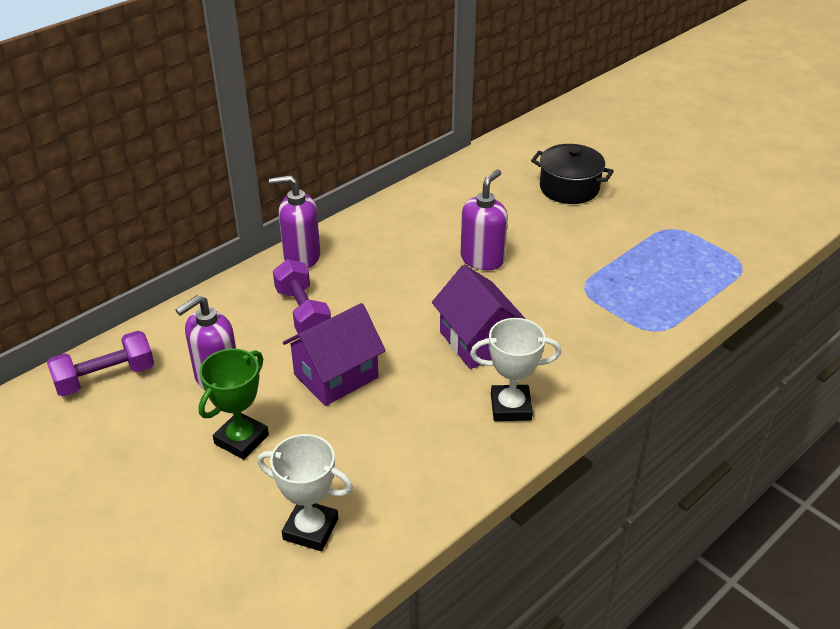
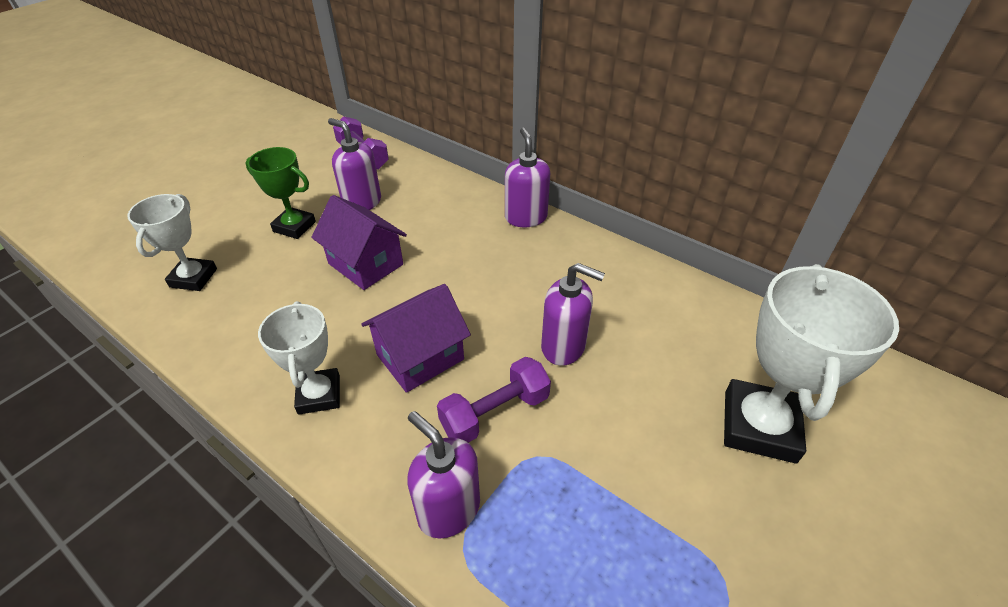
camera: 80 degrees right, 5 degrees up
purple dumbbell [273,259,331,334] -> purple dumbbell moved to [437,357,551,443]
black pot [531,144,614,204] -> white trophy [724,264,899,463]
none -> purple soap dispenser [407,411,480,538]

